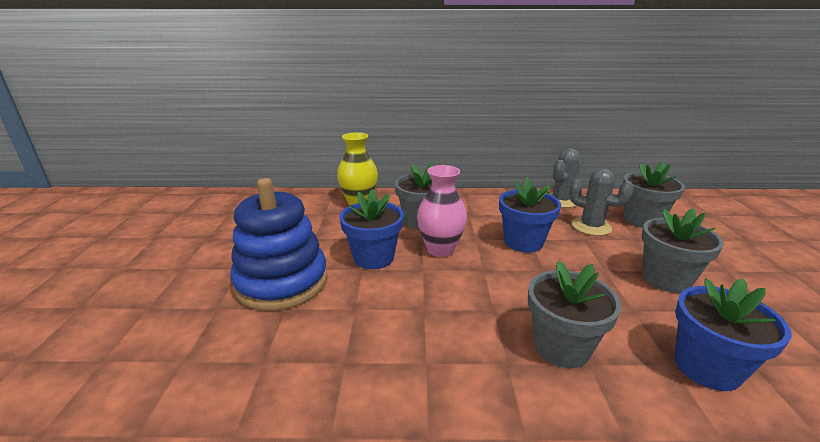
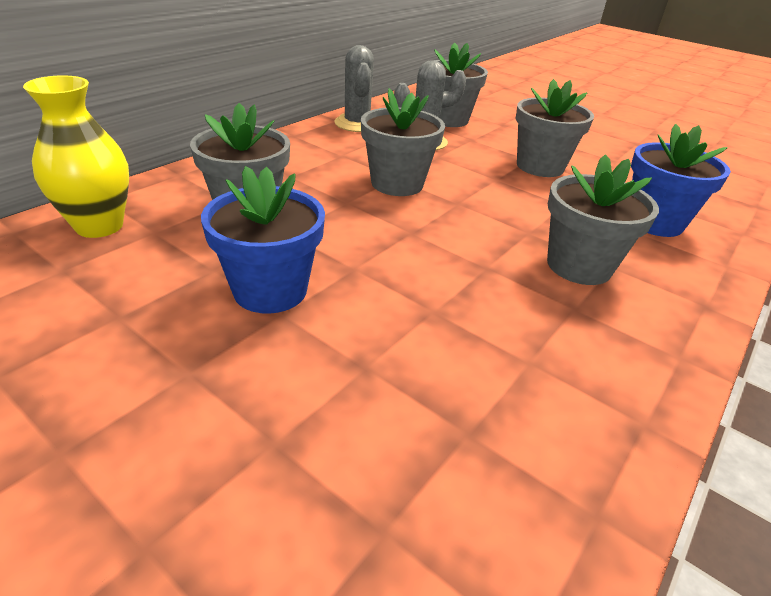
camera: 55 degrees left, 10 degrees up
blue stacking toy [230,178,328,311] -> none
pink vase [417,165,467,257] -> none
blue flower pot [499,177,561,253] -> grey flower pot [361,88,445,196]

